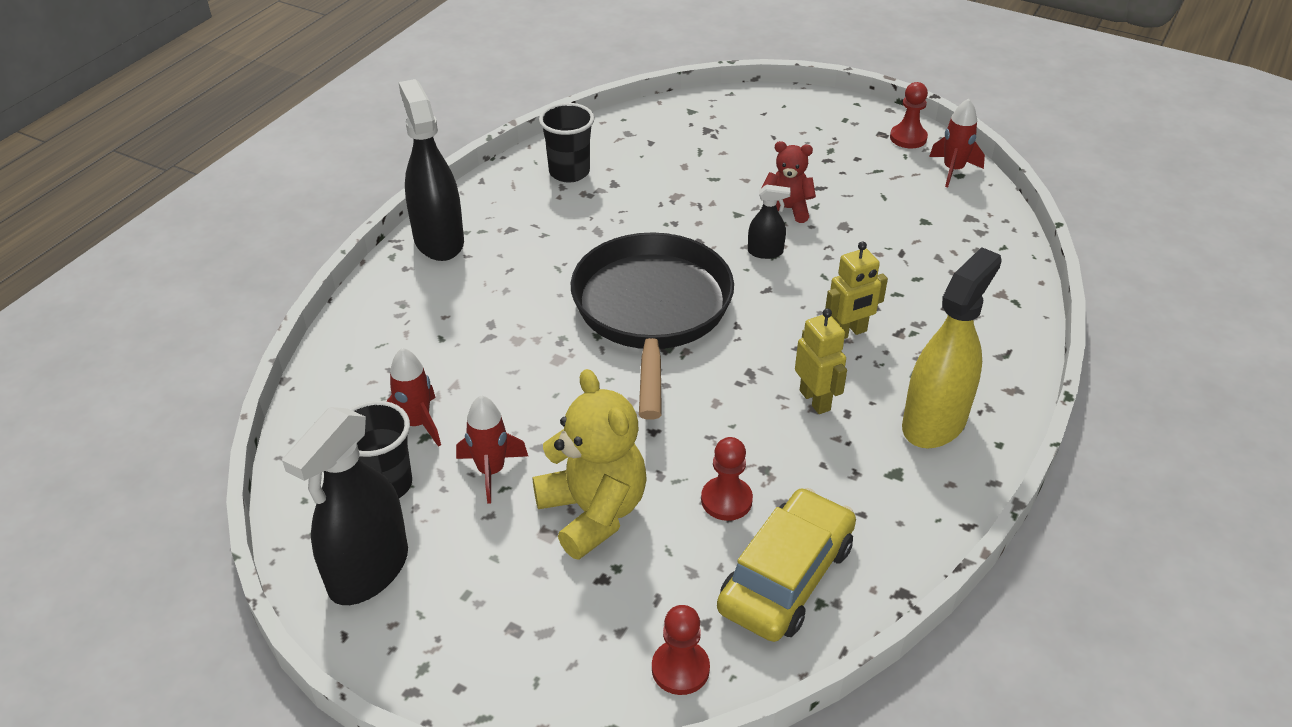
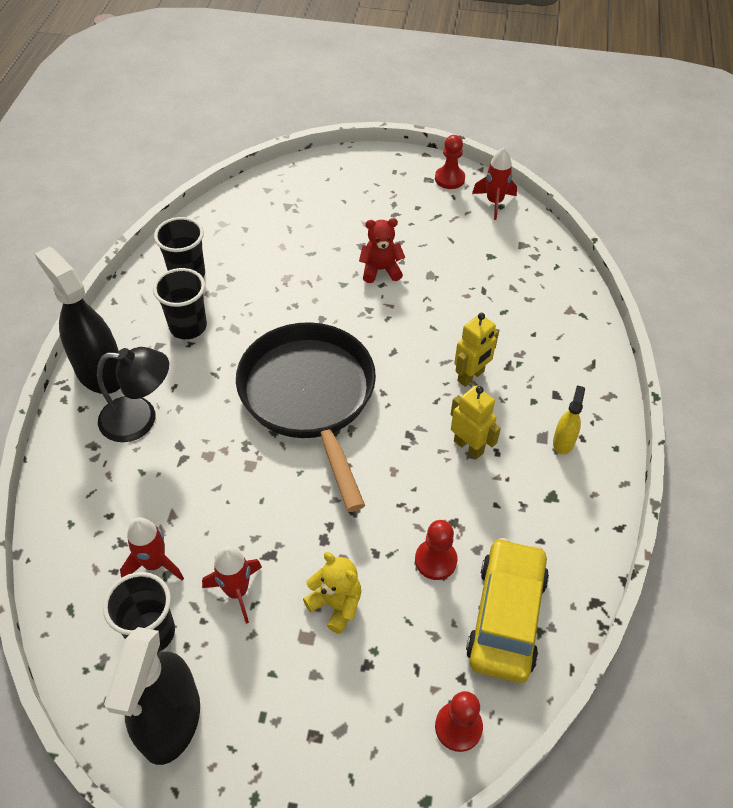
camera: 20 degrees left, 10 degrees up
yellow teddy bear [533,369,647,560] -> yellow teddy bear [303,552,361,634], size x0.59
black spray bottle [748,184,791,259] -> none
yellow spray bottle [902,247,1002,448] -> yellow spray bottle [553,385,585,455], size x0.47
none -> black lamp [97,347,169,442]
none -> black cup [153,268,207,339]

